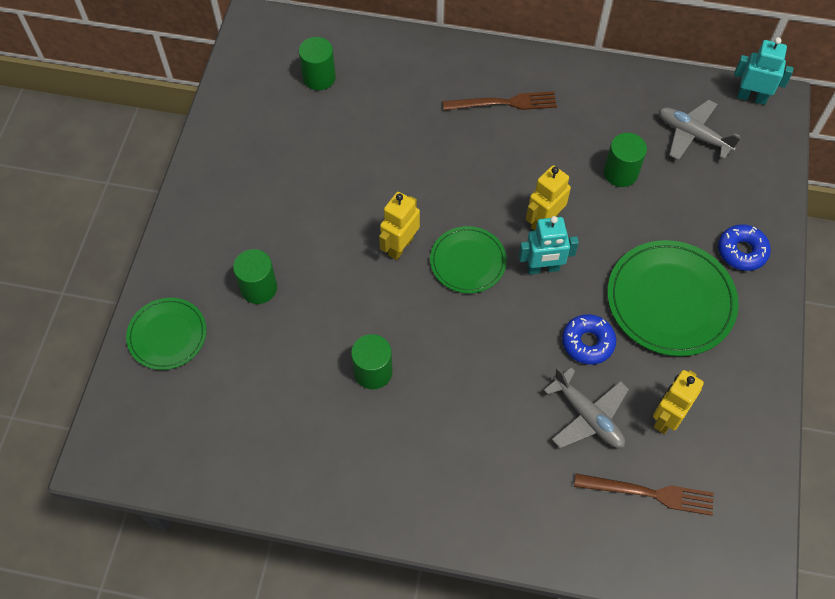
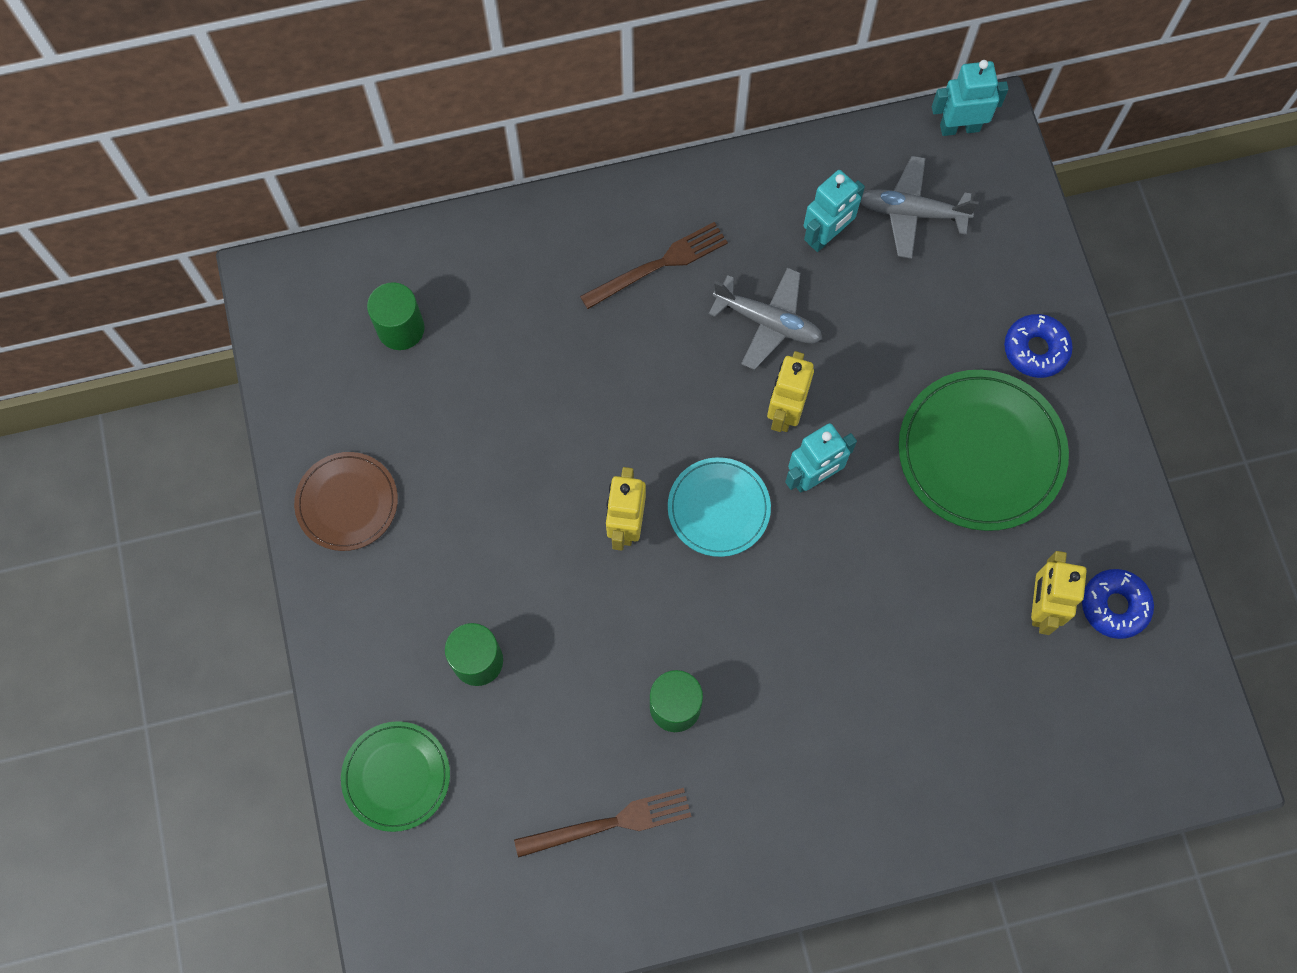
camera: 25 degrees left, 10 degrees up
green plate [430,226,507,293] -> turquoise plate [668,457,771,557]
grey plane [543,368,629,448] -> grey plane moved to [709,267,822,370]
blue donut [562,314,616,365] -> blue donut moved to [1082,569,1154,639]
brown fork [574,473,714,516] -> brown fork moved to [514,788,691,858]
green cylinder [604,133,647,187] -> none
none -> brown plate [294,452,398,551]
none -> turquoise robot [804,170,865,252]

